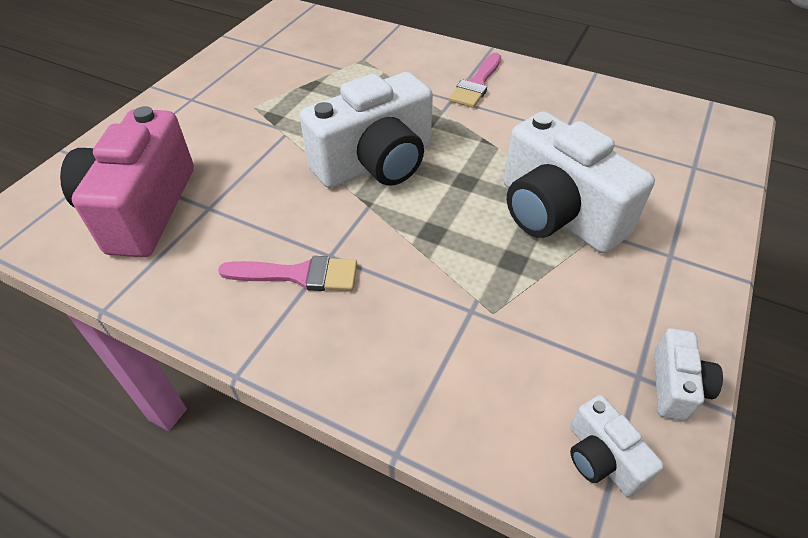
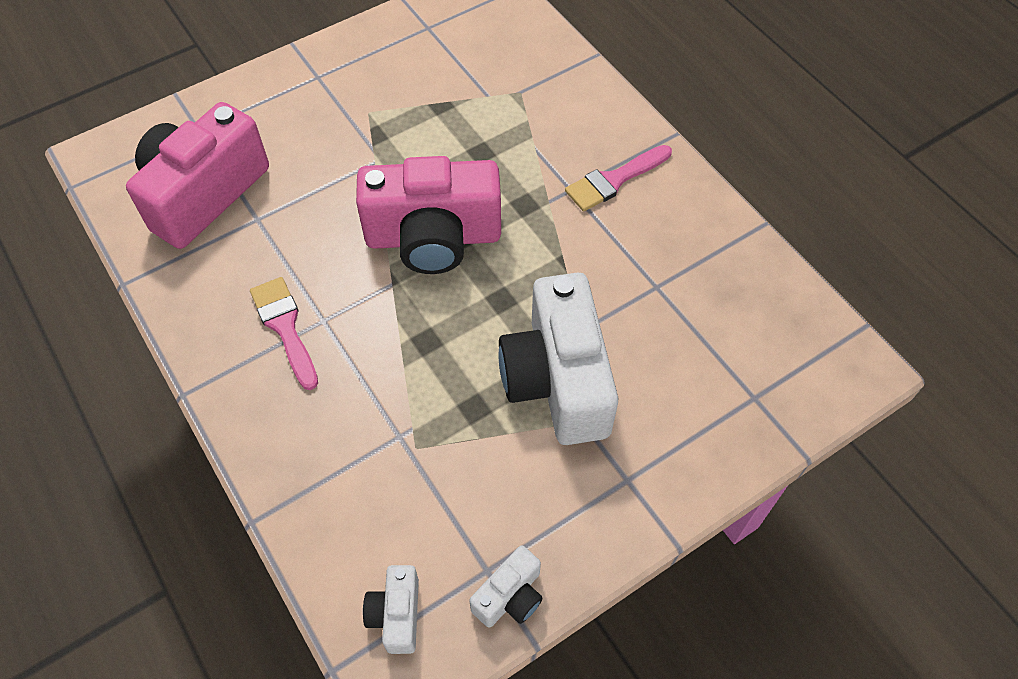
camera: 30 degrees right, 10 degrees up
pink brush [218,256,357,291] -> pink brush turned 150 degrees counterclockwise [250,277,318,390]
white camera [300,72,433,188] -> pink camera [356,156,501,274]

